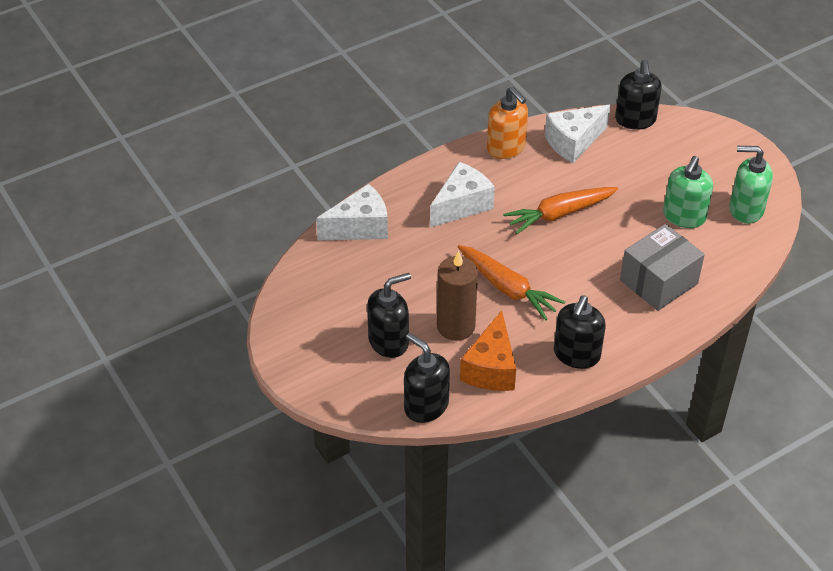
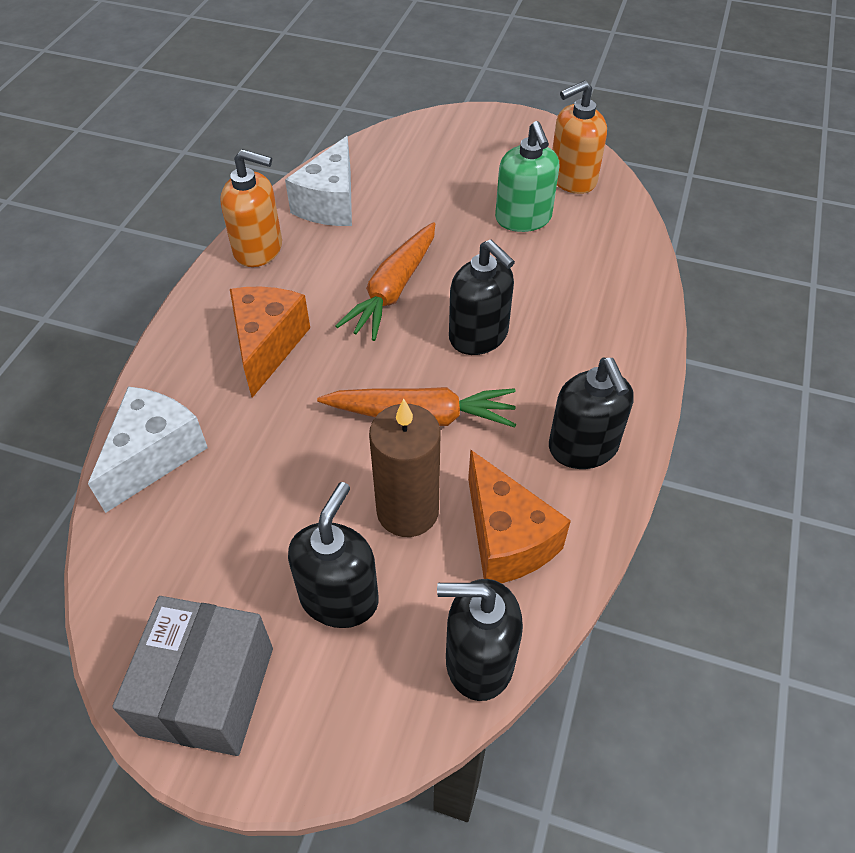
camera: 40 degrees left, 5 degrees up
white cheese [430,162,495,228] -> orange cheese [230,287,310,398]
black soap dispenser [615,59,662,130] -> black soap dispenser moved to [449,240,515,355]
grey box [620,224,705,311] -> grey box moved to [112,596,273,756]
green soap dispenser [729,146,773,224] -> orange soap dispenser [552,80,607,194]

